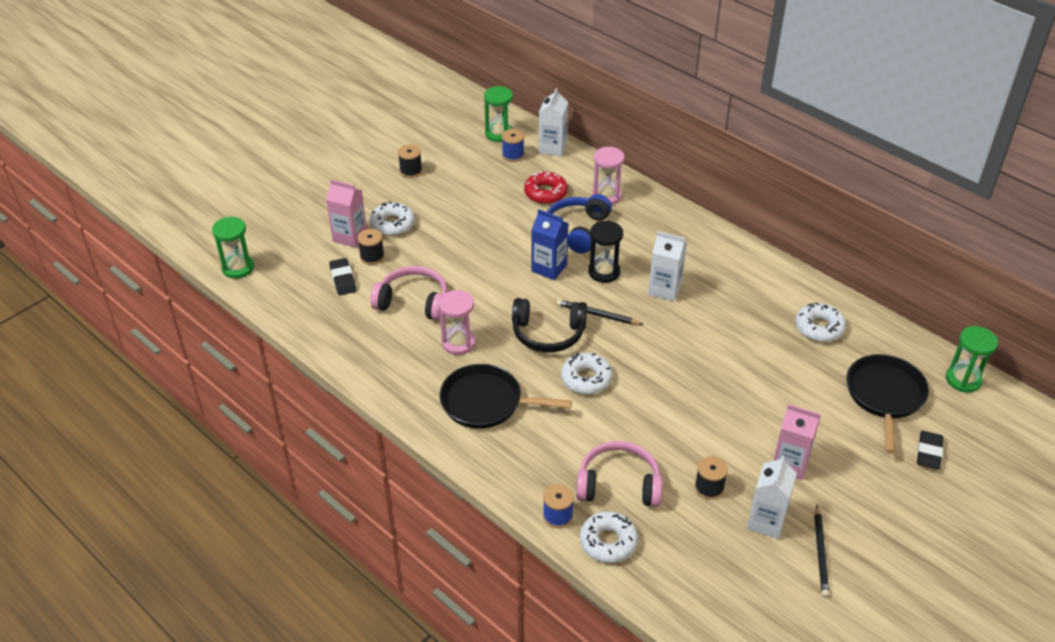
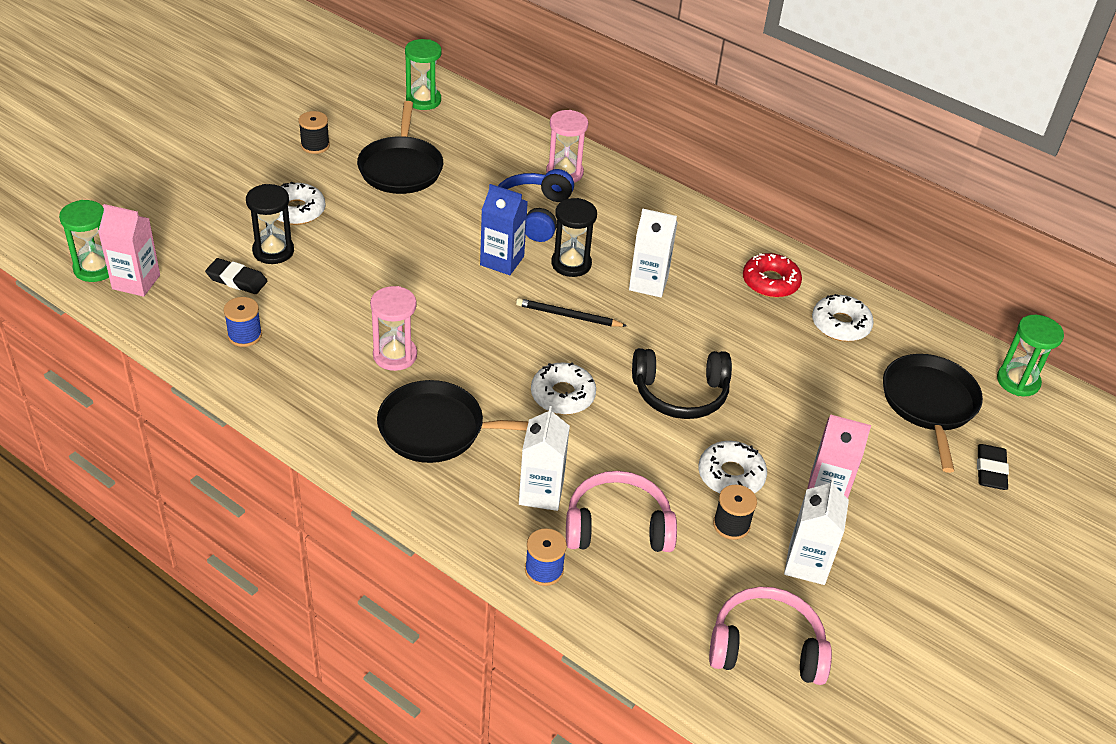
camera: 10 degrees left, 0 degrees up
pink carton [326,179,367,248] -> pink carton moved to [98,204,160,297]
black eraser [329,258,356,295] -> black eraser turned 45 degrees counterclockwise [205,258,267,294]
black spool [357,229,385,265] -> black hourglass [246,184,294,264]
pink headphones [370,266,448,321] -> pink headphones moved to [709,587,832,685]
blue spool [502,129,524,162] -> blue spool moved to [223,297,262,347]
black headphones [512,298,587,352] -> black headphones moved to [632,348,732,419]
red donut [524,172,568,204] -> red donut moved to [743,253,802,298]
white carton [539,88,568,156] -> white carton moved to [519,406,570,511]
white donut [580,511,638,563] -> white donut moved to [698,441,767,494]
black pencil [814,505,829,598] -> none
none -> black pan [357,101,443,194]

